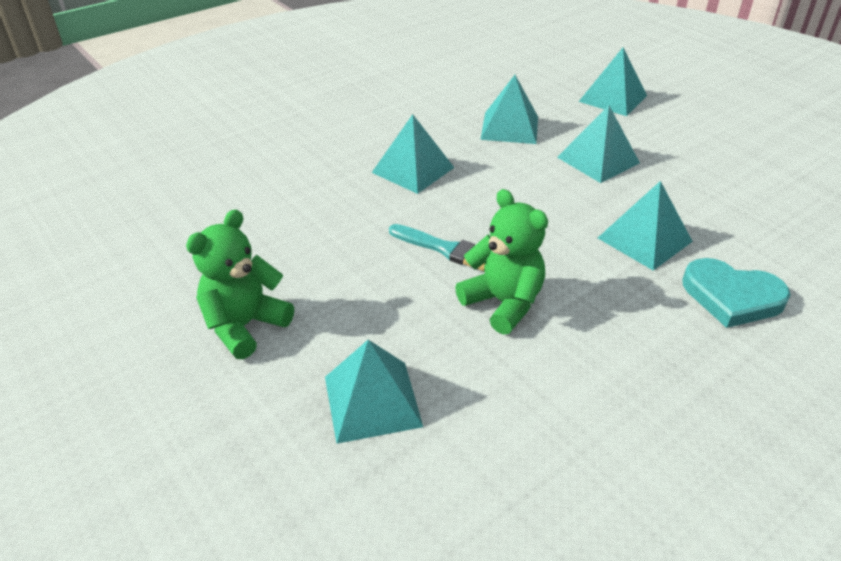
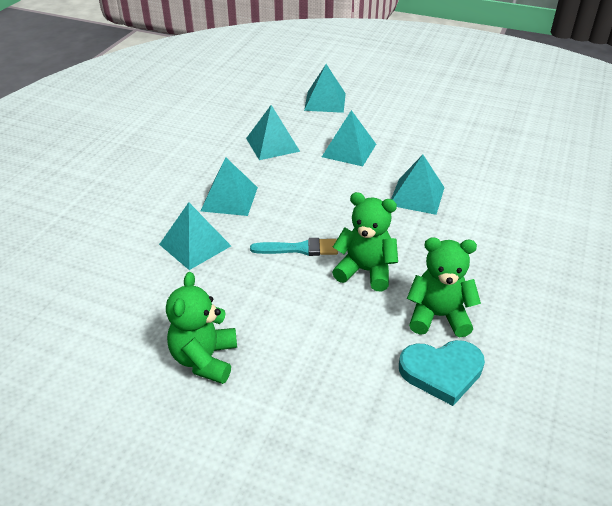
camera: 30 degrees left, 0 degrees up
turquoise pyramid [325,340,423,444] -> turquoise pyramid moved to [159,202,231,270]
turquoise heart [682,258,790,328] -> turquoise heart moved to [399,340,485,406]
none -> green teddy bear [407,237,481,337]

